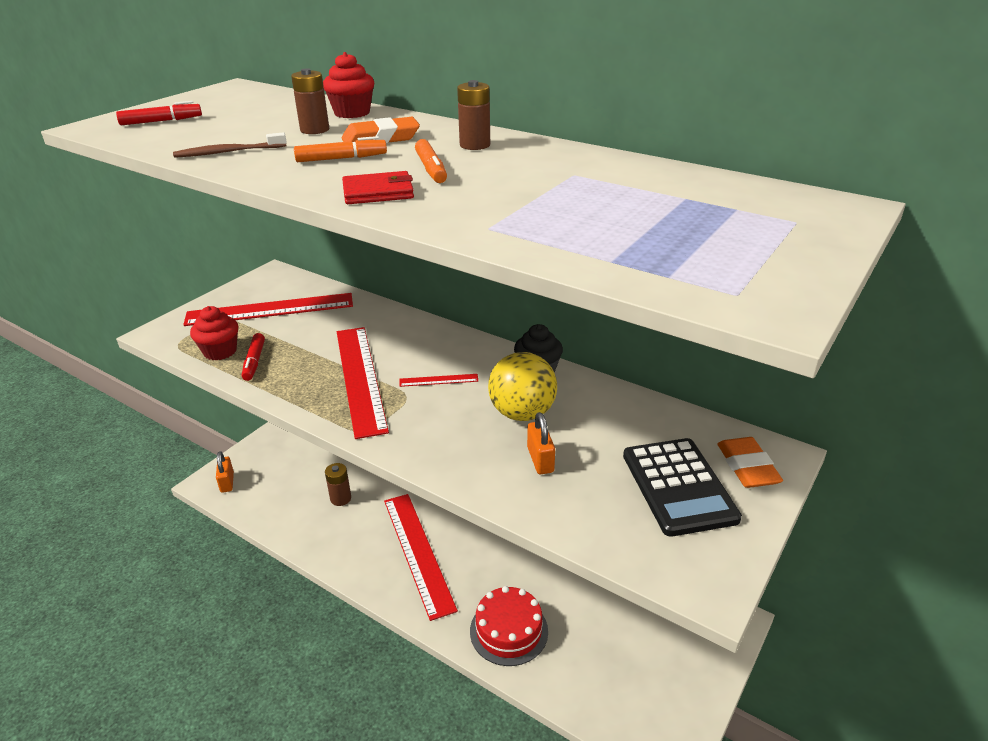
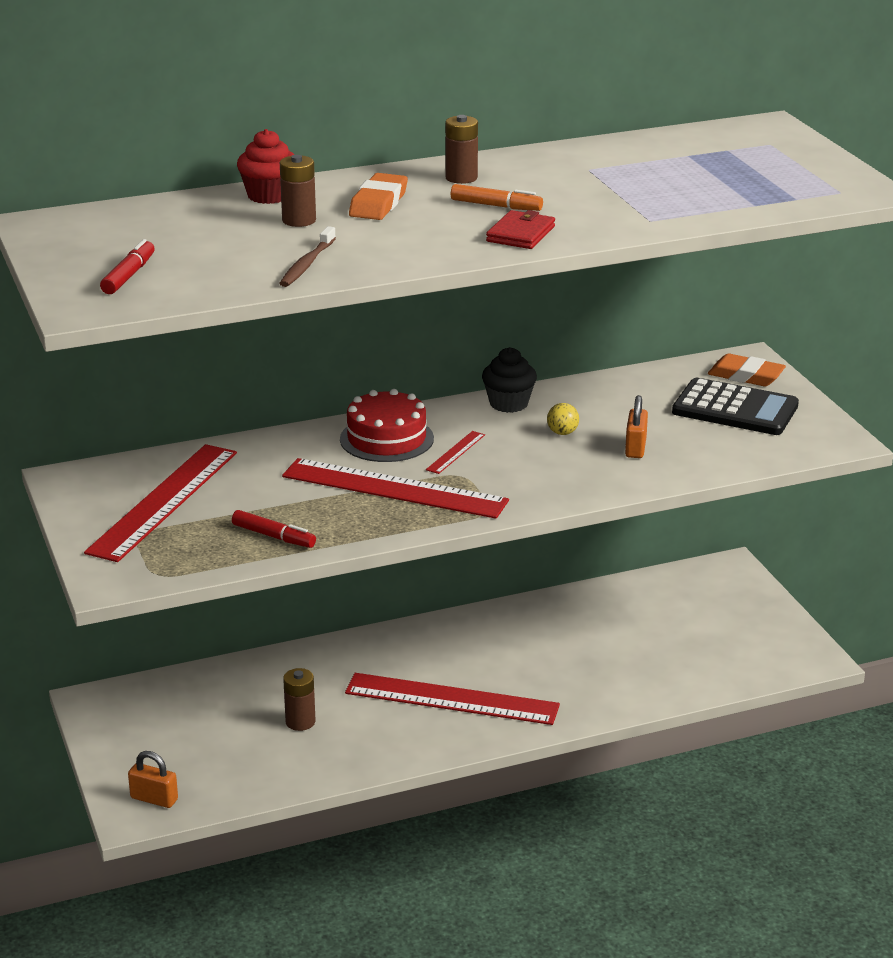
camera: 55 degrees left, 5 degrees down
red cupcake [190,306,238,361] -> none
orange marker [294,136,387,162] -> none
red cake [470,586,548,666] -> red cake moved to [340,389,434,462]
yellow ball [488,352,557,421] -> yellow ball [547,403,579,435], size x0.44
orange padlock [527,412,555,474] -> orange padlock turned 75 degrees clockwise [625,395,648,458]

